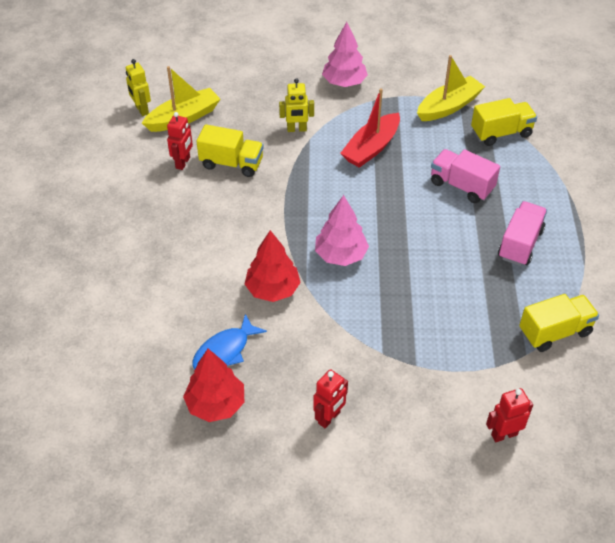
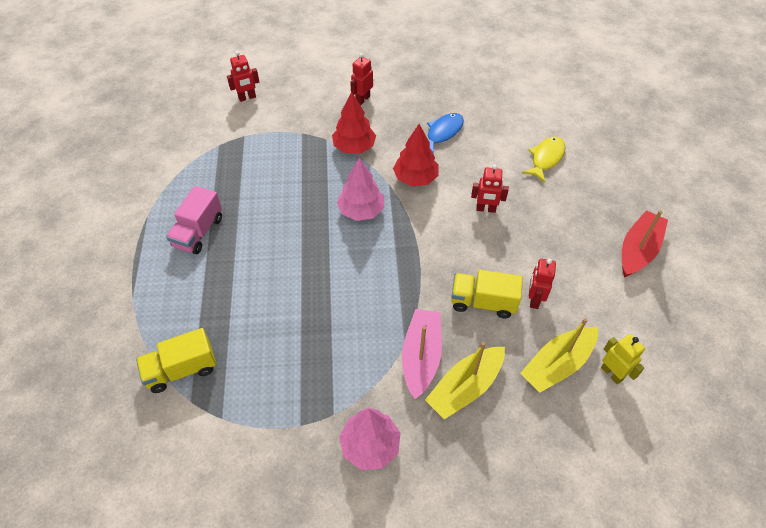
camera: 175 degrees right, 5 degrees up
red tree [183,349,244,422] -> red tree moved to [332,92,376,153]
yellow robot [279,78,314,132] -> pink boat [402,309,442,399]
red boat [340,88,400,168] -> red boat moved to [622,210,668,277]
yellow boat [417,55,485,121] -> yellow boat moved to [425,342,505,420]
pink truck [431,149,500,203] -> none
yellow truck [519,294,599,352] -> none
none -> red robot [471,165,509,213]
none -> yellow fish [522,137,565,183]

